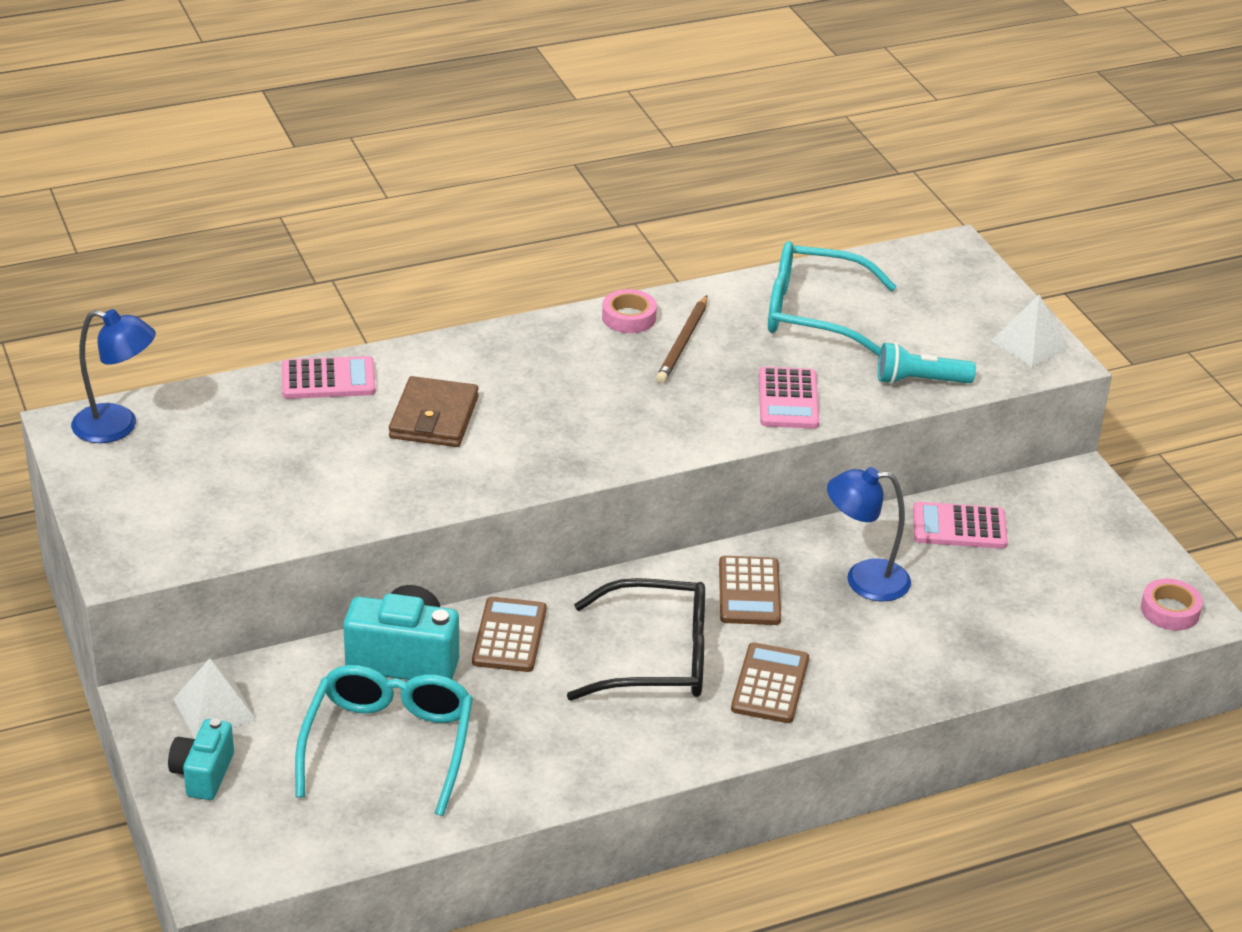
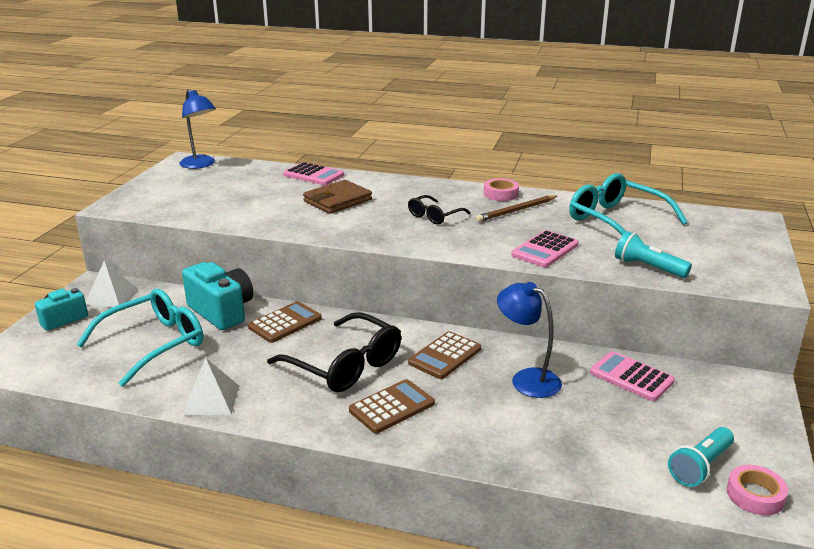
camera: 40 degrees right, 10 degrees down
white pyramid [991,295,1070,367] -> white pyramid moved to [183,358,239,415]
none -> black glasses [408,195,470,225]
none -> turquoise flashlight [668,427,734,487]

